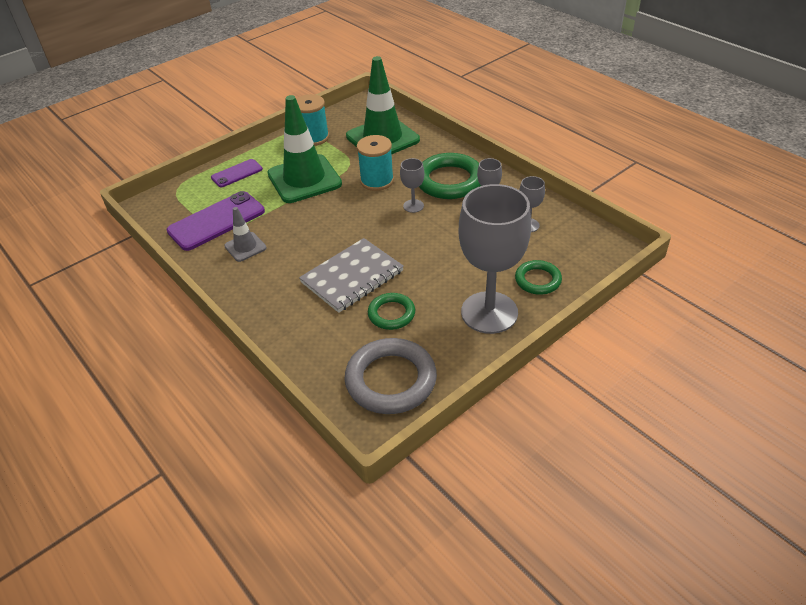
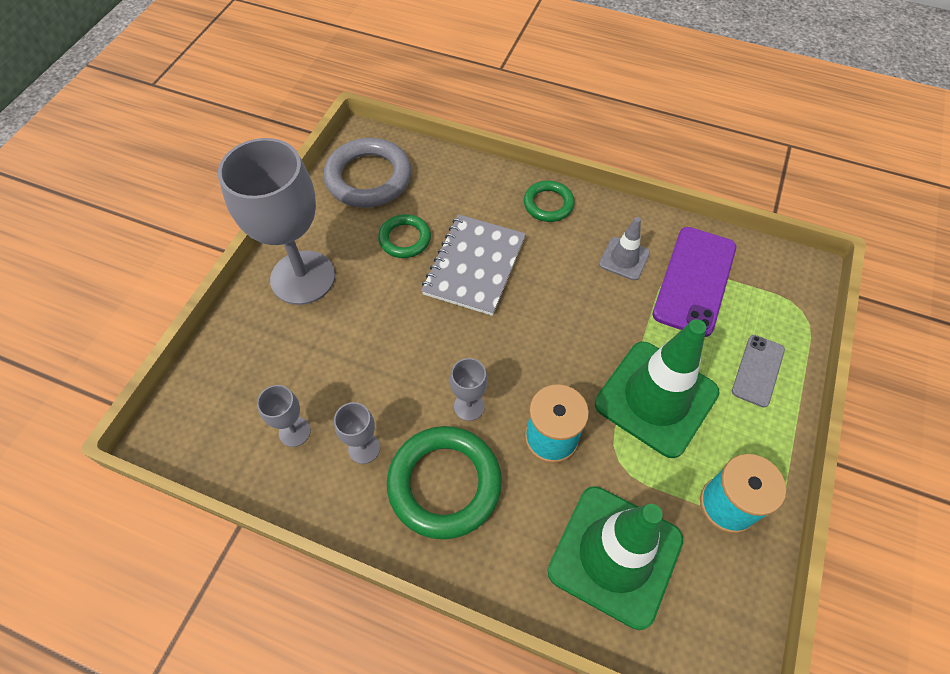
camera: 150 degrees right, 15 degrees up
purple phone [211,159,263,187] -> grey phone [732,335,785,408]
green ring [515,260,562,295] -> green ring moved to [524,181,575,222]

